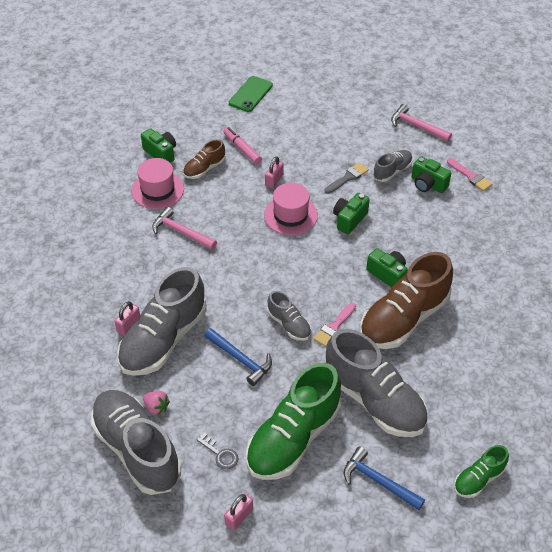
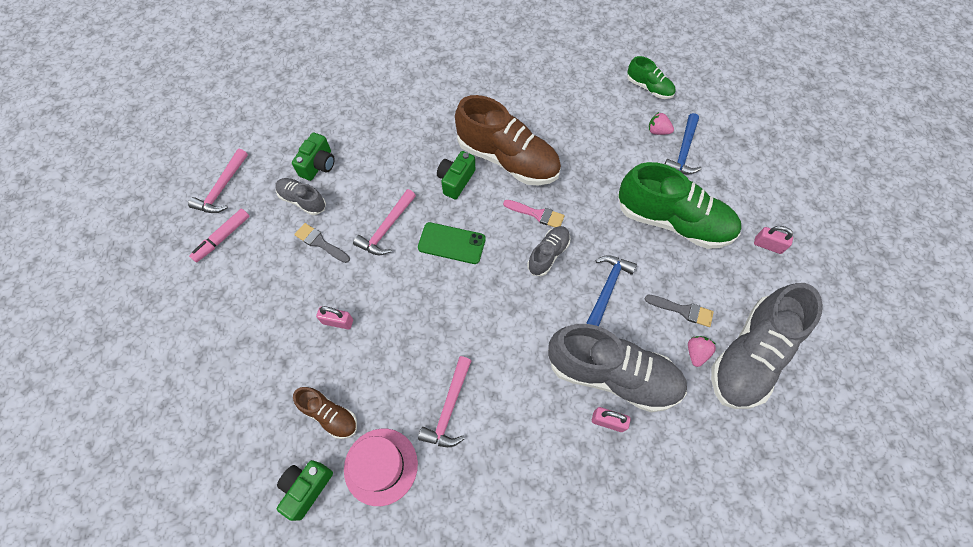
camera: 105 degrees left, 15 degrees up
grey key [197,432,239,469] -> none
pink marker [223,127,262,164] -> pink marker moved to [189,208,249,262]
green phone [229,76,273,112] -> green phone moved to [418,222,486,264]
pink hat [264,183,318,235] -> none
grey shoe [326,329,428,437] -> none
green camera [333,193,370,234] -> pink hammer [353,189,416,255]
pink brush [447,158,492,191] -> none
none -> grey brush [645,295,714,327]
none -> pink strawberry [649,112,674,135]

